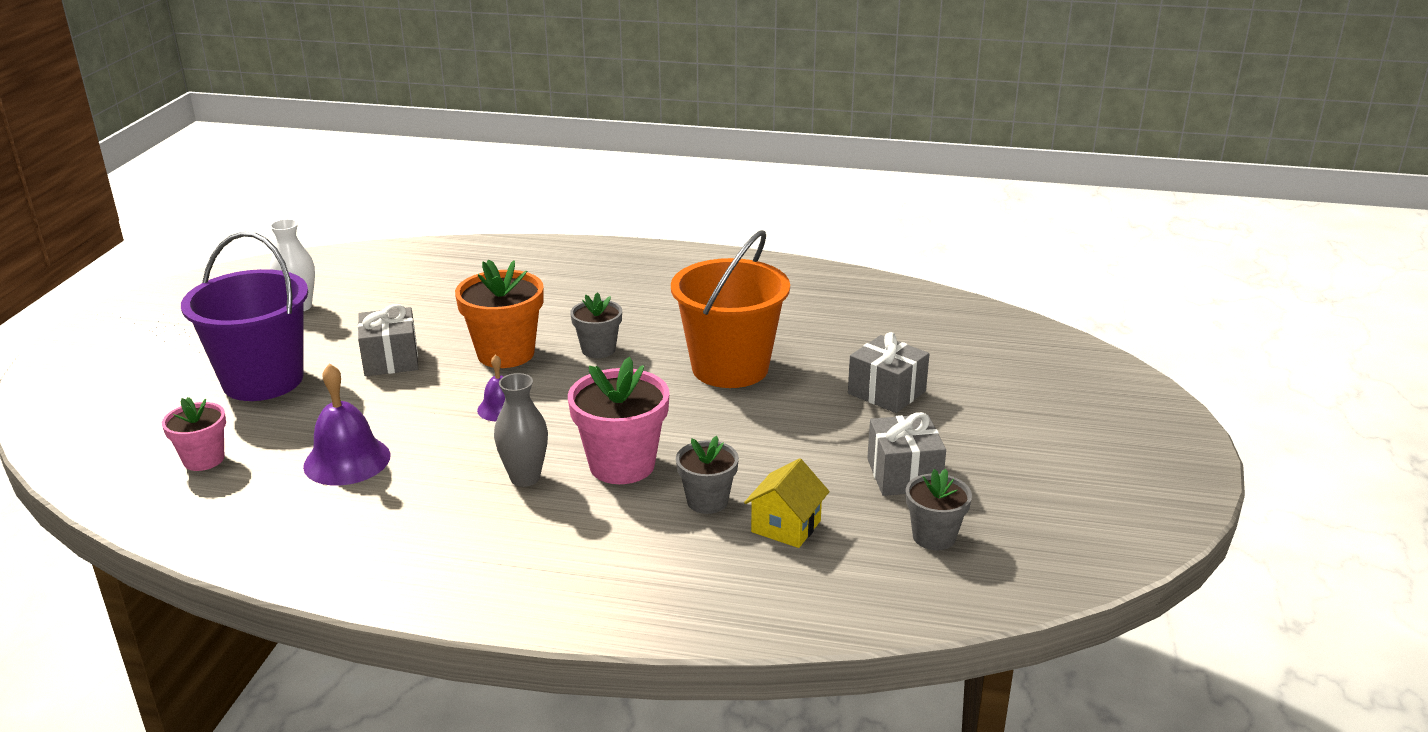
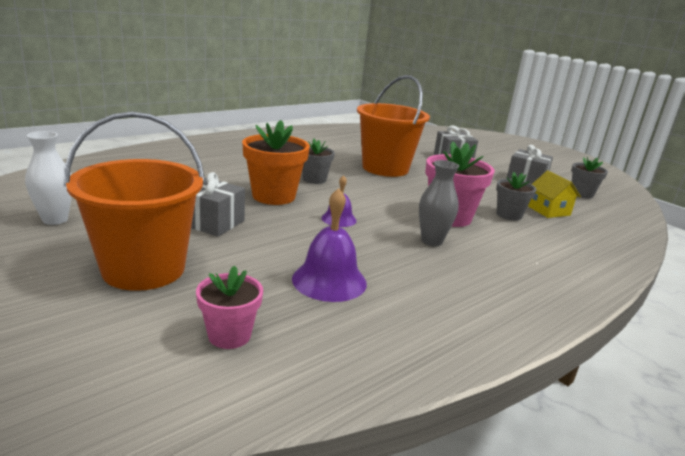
camera: 55 degrees left, 5 degrees down
purple bucket [181,232,308,401] -> orange bucket [63,111,205,291]

